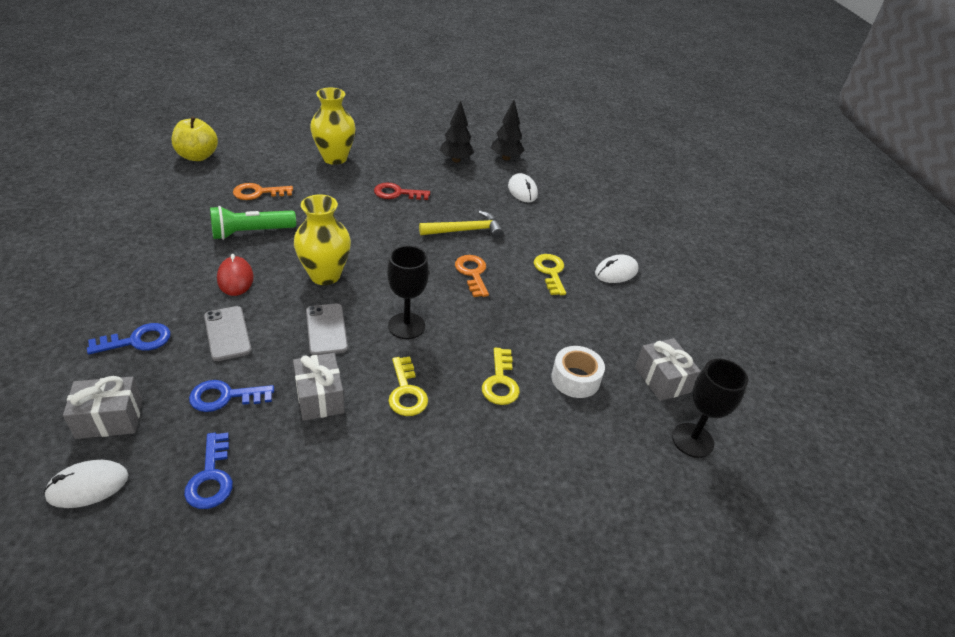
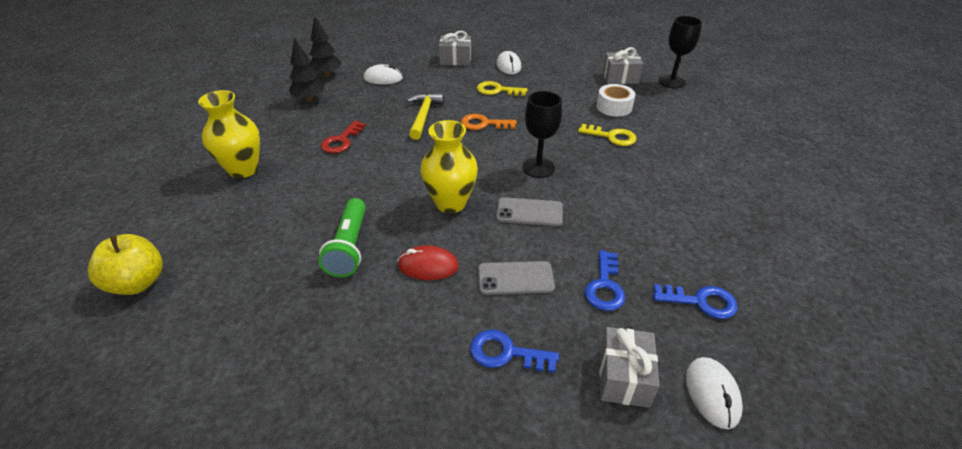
camera: 65 degrees left, 0 degrees up
blue key [87,323,171,354] -> blue key turned 75 degrees counterclockwise [470,329,559,373]
orange key [233,183,293,200] -> none
grey gift [293,353,345,421] -> grey gift moved to [439,31,471,65]
yellow key [388,356,428,416] -> none

